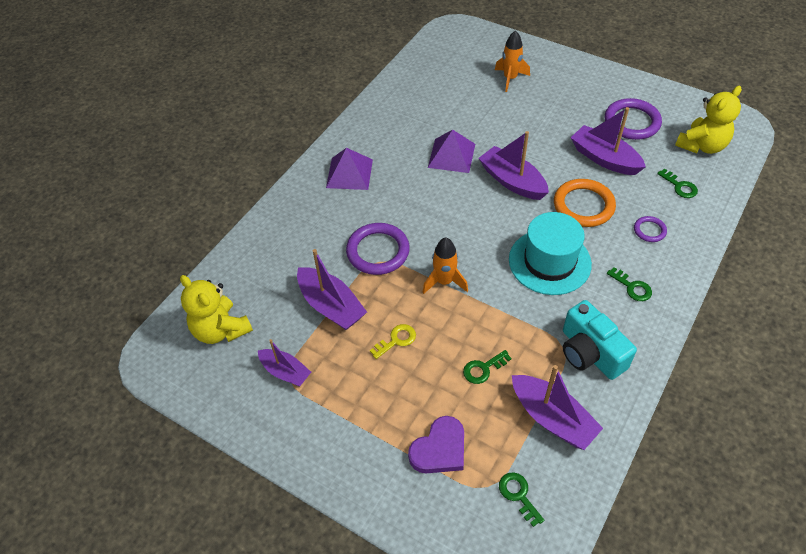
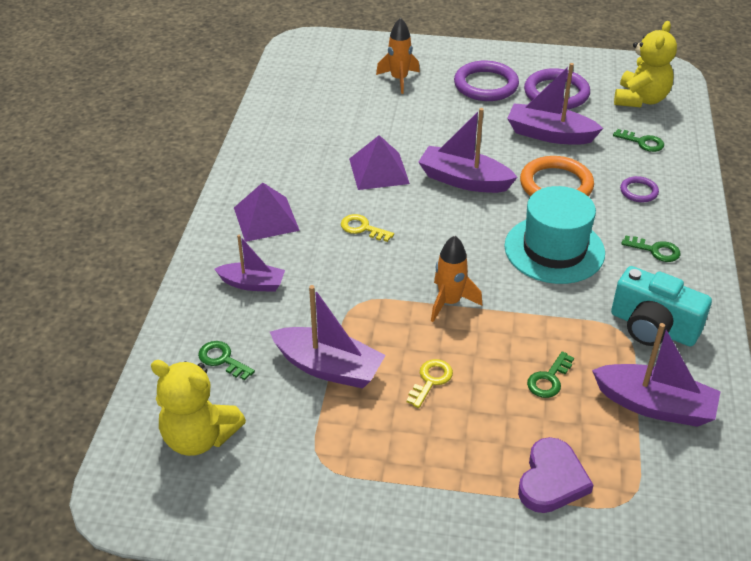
camera: 25 degrees left, 10 degrees down
purple boat [258,339,311,387] -> purple boat moved to [215,235,285,292]
purple ring [346,223,410,275] -> purple ring moved to [454,61,519,101]
green key [499,472,544,527] -> green key moved to [198,341,255,380]
none -> yellow key [341,214,394,242]

